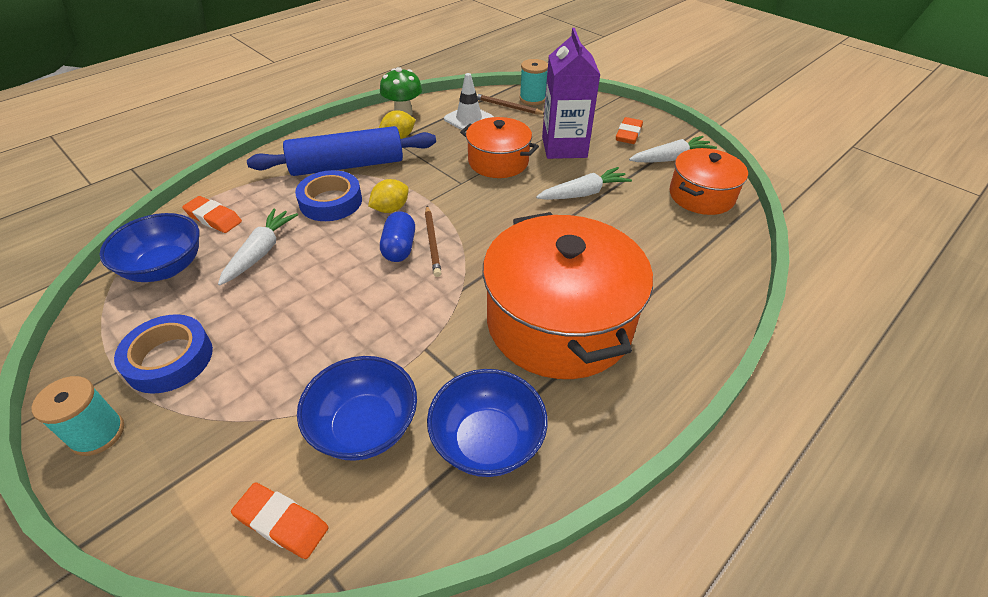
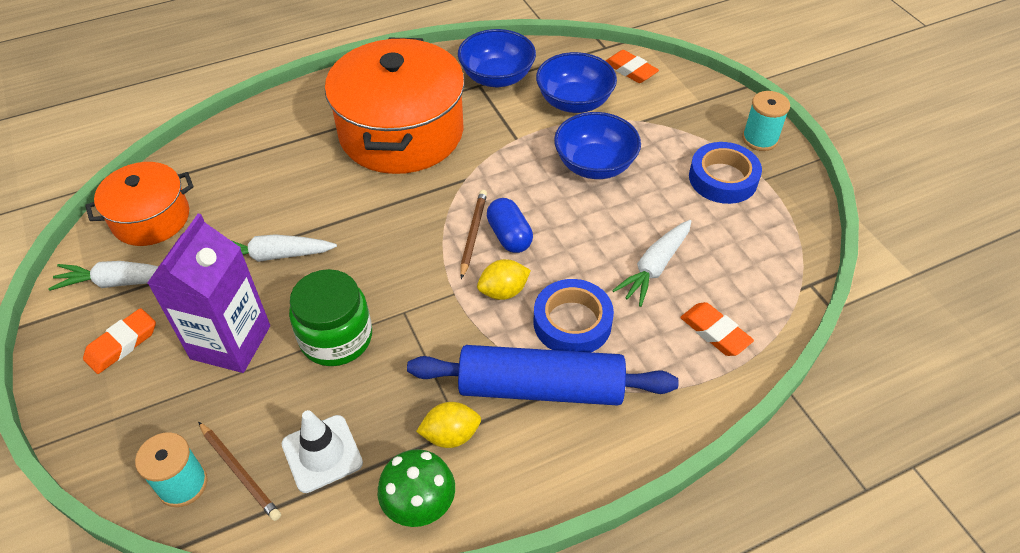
camera: 160 degrees left, 5 degrees up
blue bowl [99,213,199,282] -> blue bowl moved to [554,112,641,179]
blue capsule [380,211,415,262] -> blue capsule turned 45 degrees counterclockwise [487,198,533,253]
orange pot [460,117,539,178] -> green jar [289,269,372,366]

